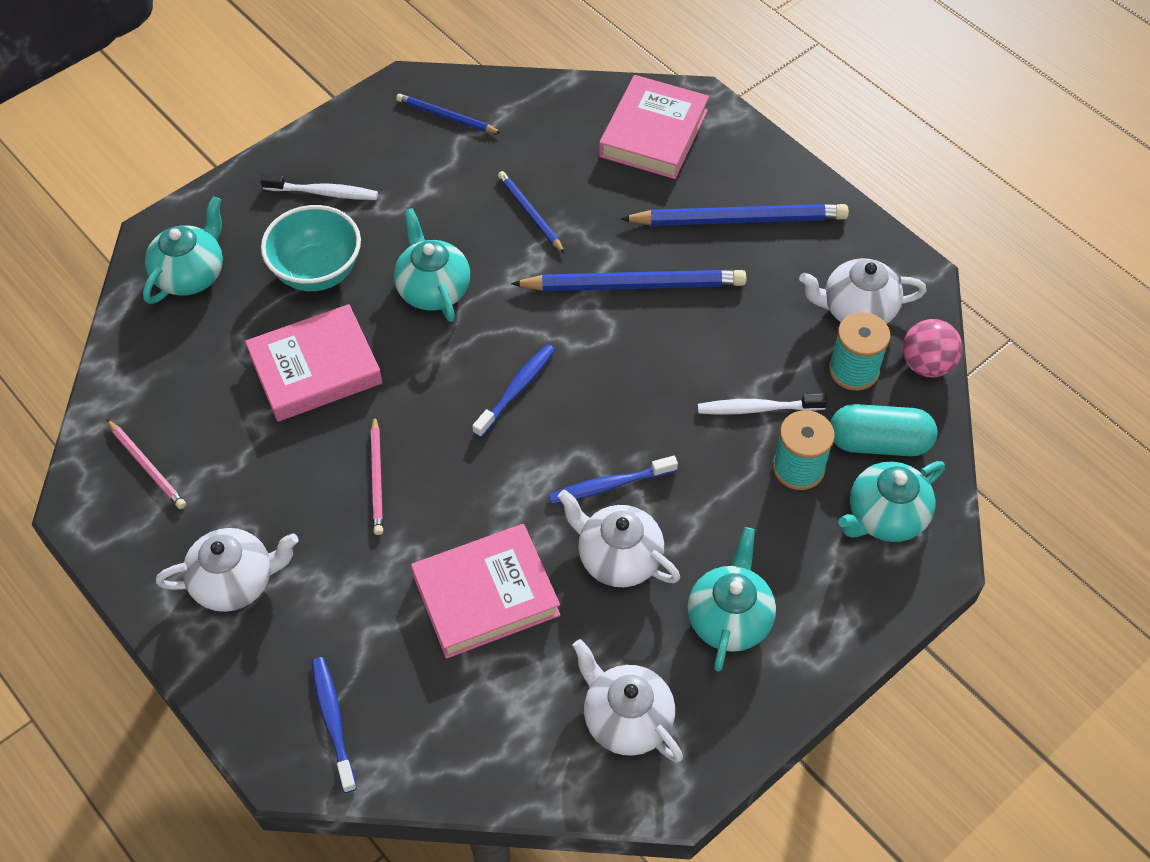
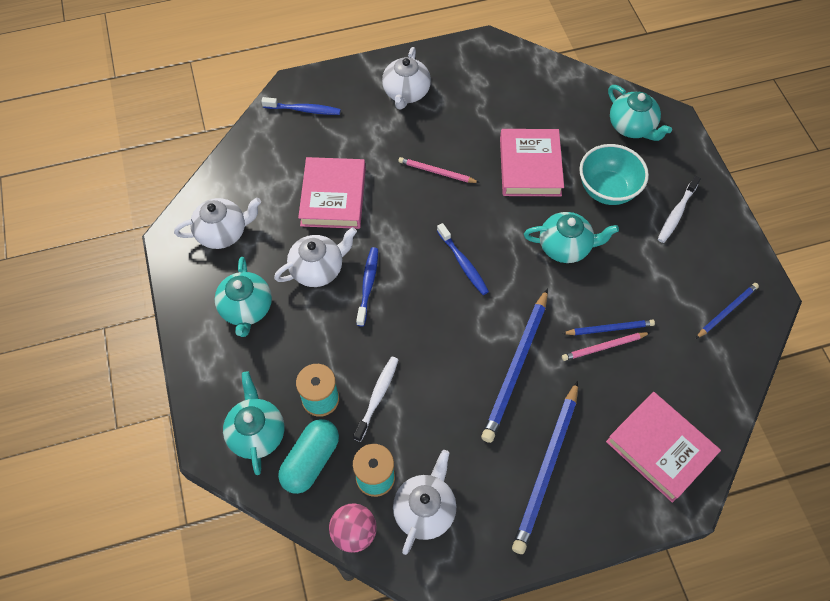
camera: 115 degrees right, 5 degrees up
pink pencil [107,419,186,509] -> pink pencil moved to [562,332,651,361]
turquoise teapot [688,527,776,672] -> turquoise teapot turned 45 degrees clockwise [215,257,272,337]

